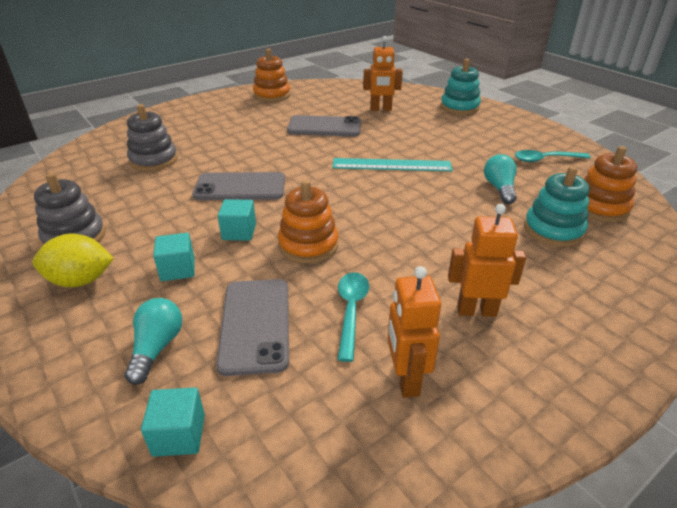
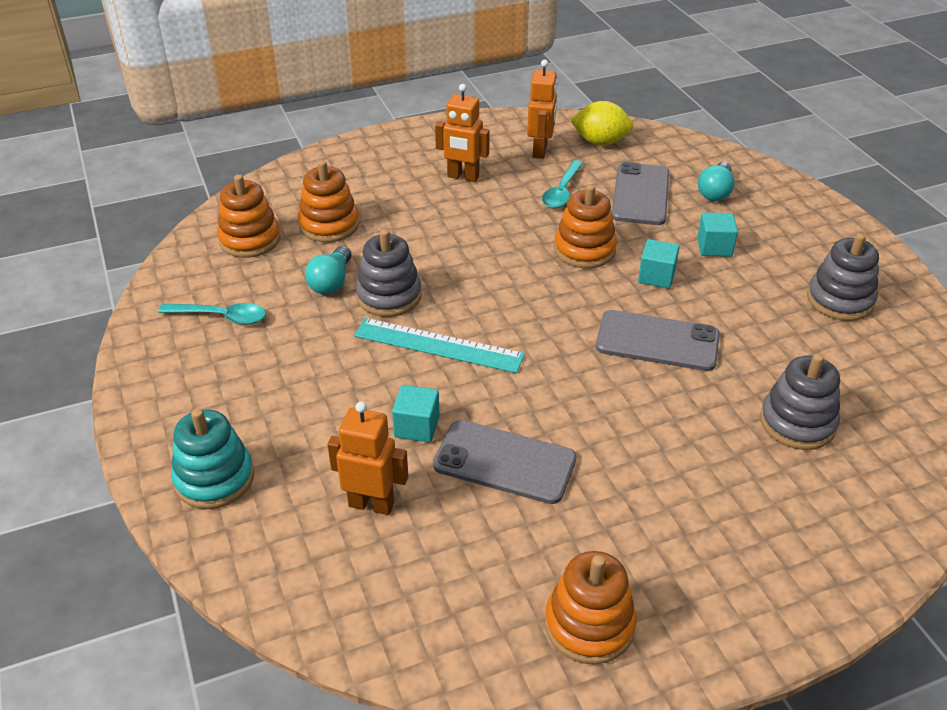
camera: 165 degrees left, 5 degrees up
yellow lemon [32,233,114,287] -> yellow lemon moved to [570,101,633,146]
turquoise cube [141,388,205,457] -> turquoise cube moved to [392,385,440,443]
turquoise stacking toy [524,166,590,247] -> orange stacking toy [298,160,359,242]
none -> grey stacking toy [355,229,422,317]

